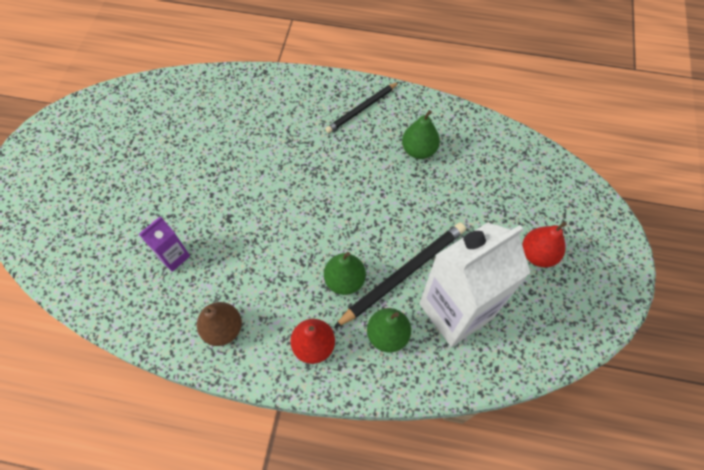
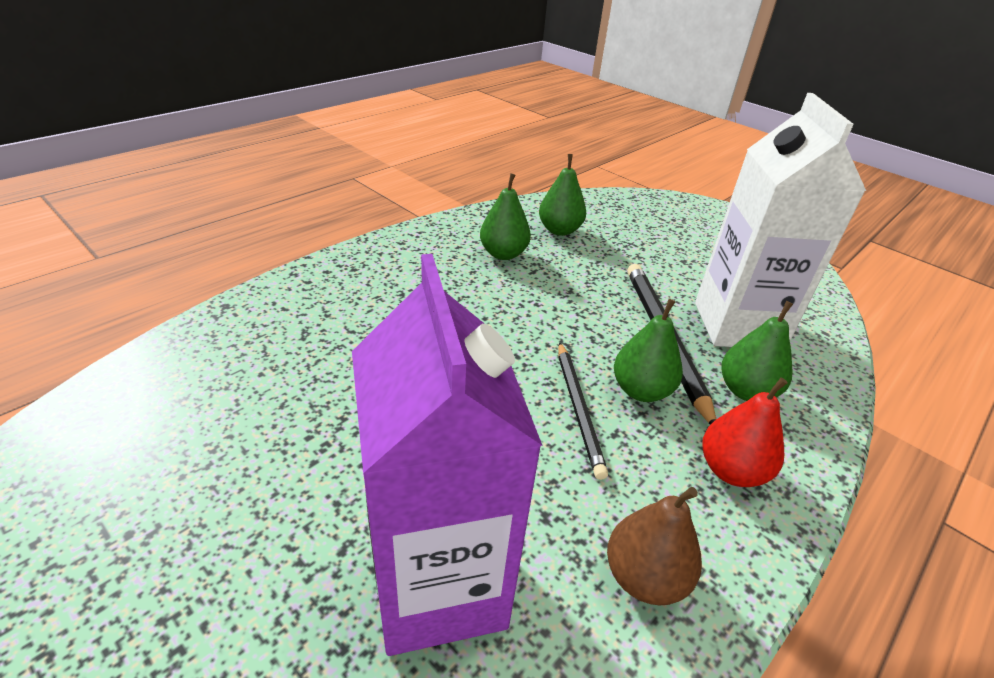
camera: 60 degrees left, 25 degrees down
purple carton [139,216,190,272] -> purple carton [352,254,543,656], size x2.19
black pencil [325,82,399,133] -> black pencil moved to [559,342,608,480]
red pear [522,221,567,267] -> none
none -> green pear [539,154,586,236]

